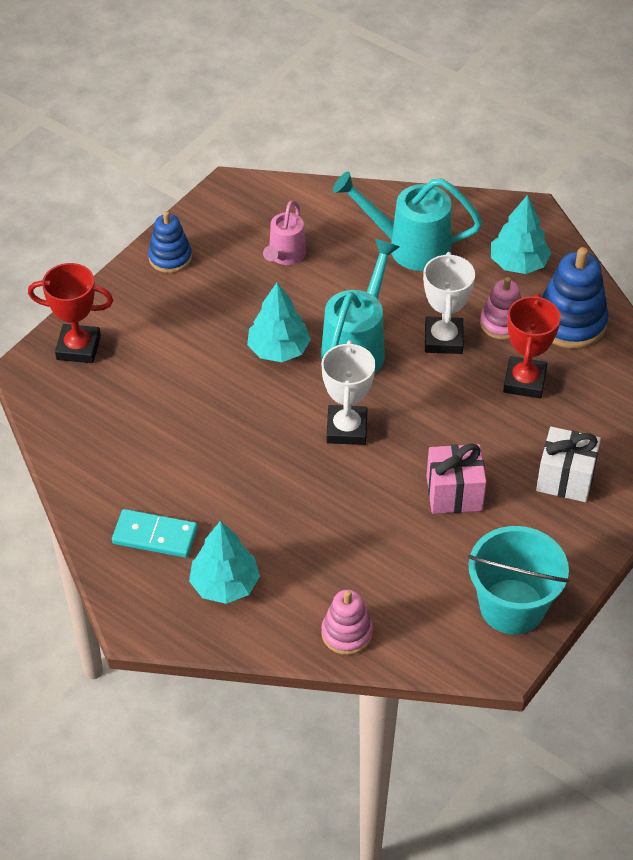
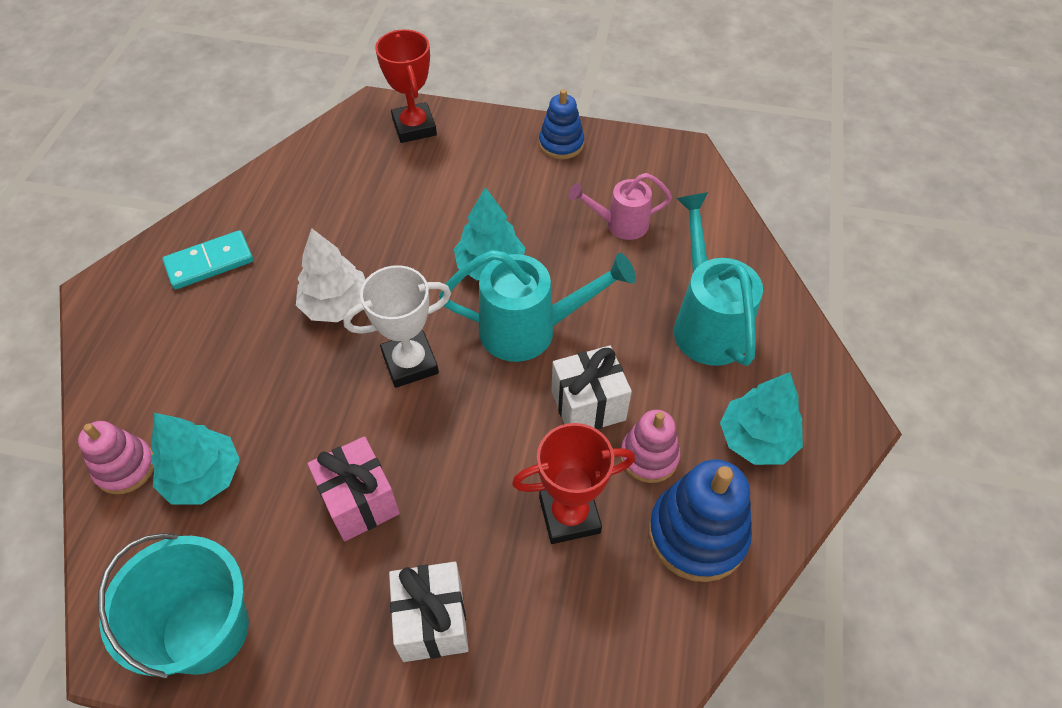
camera: 65 degrees right, 5 degrees up
turquoise domino [112,509,198,558] -> turquoise domino turned 75 degrees clockwise [162,230,253,289]
turquoise tree [189,521,260,604] -> turquoise tree moved to [151,413,240,505]
white trophy [423,252,475,354] -> white gift [552,345,632,430]
none -> white tree [296,228,366,322]

